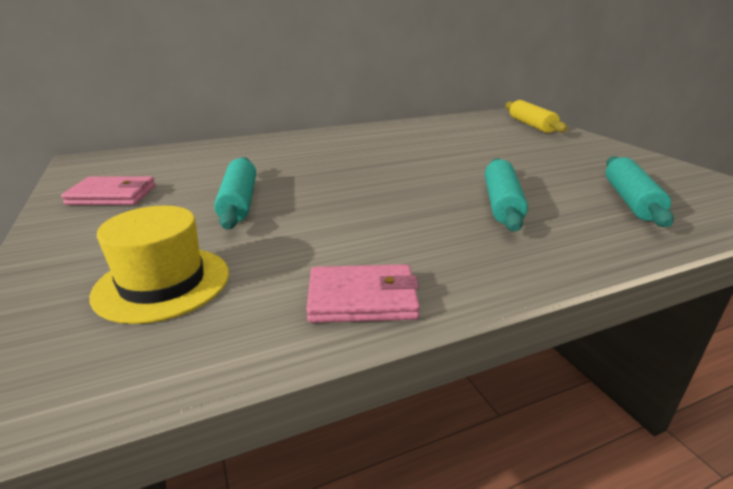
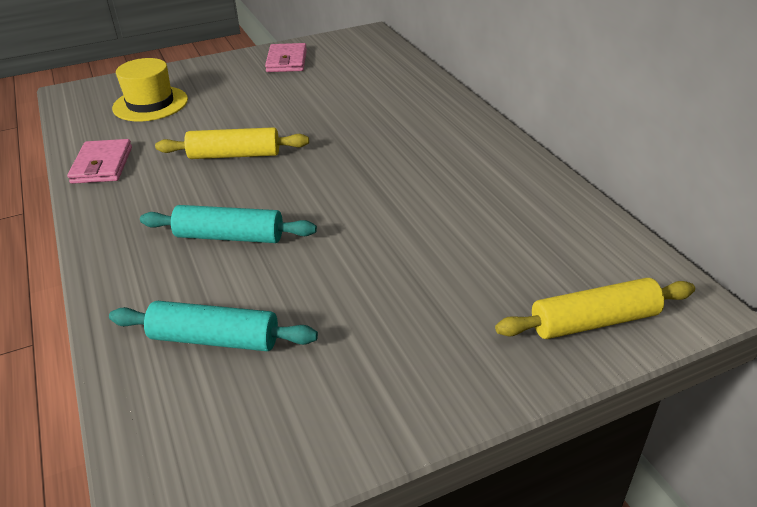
camera: 90 degrees right, 10 degrees up
turquoise rolling pin [214,157,256,229] -> none
none -> yellow rolling pin [155,127,309,159]

